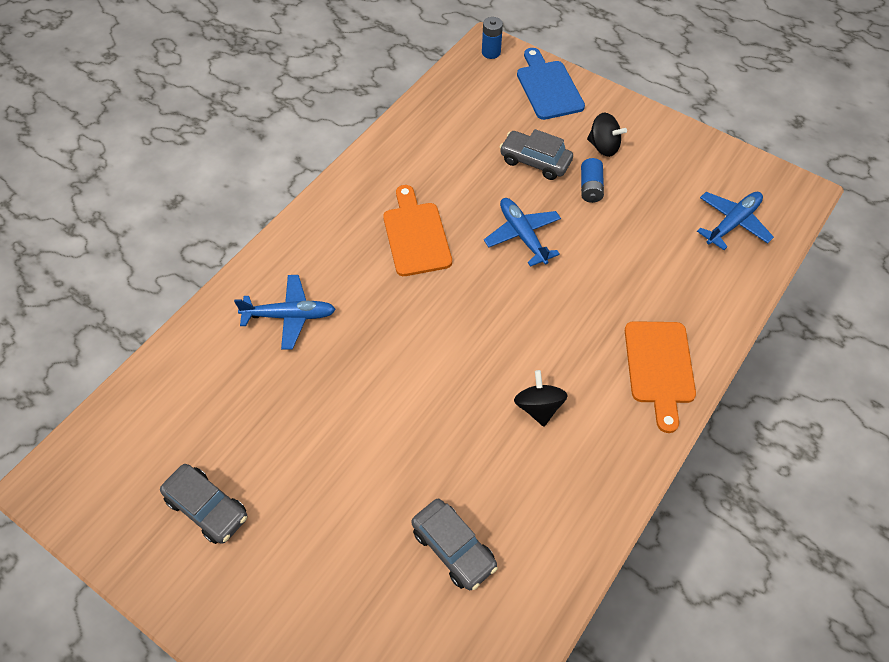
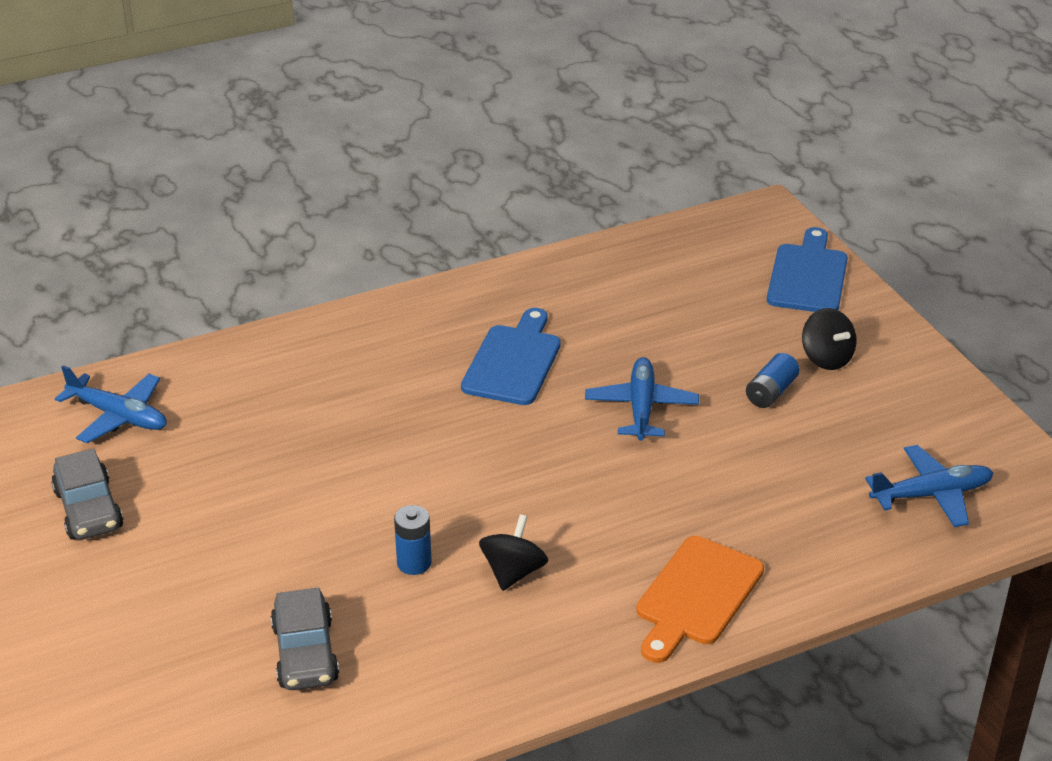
camera: 30 degrees right, 20 degrees down
blue plane [234,275,336,350] -> blue plane moved to [55,365,167,443]
orange cutting board [383,185,452,276] -> blue cutting board [461,308,561,405]
blue battery [482,17,503,59] -> blue battery moved to [394,505,432,575]
grey car [499,129,573,180] -> none

